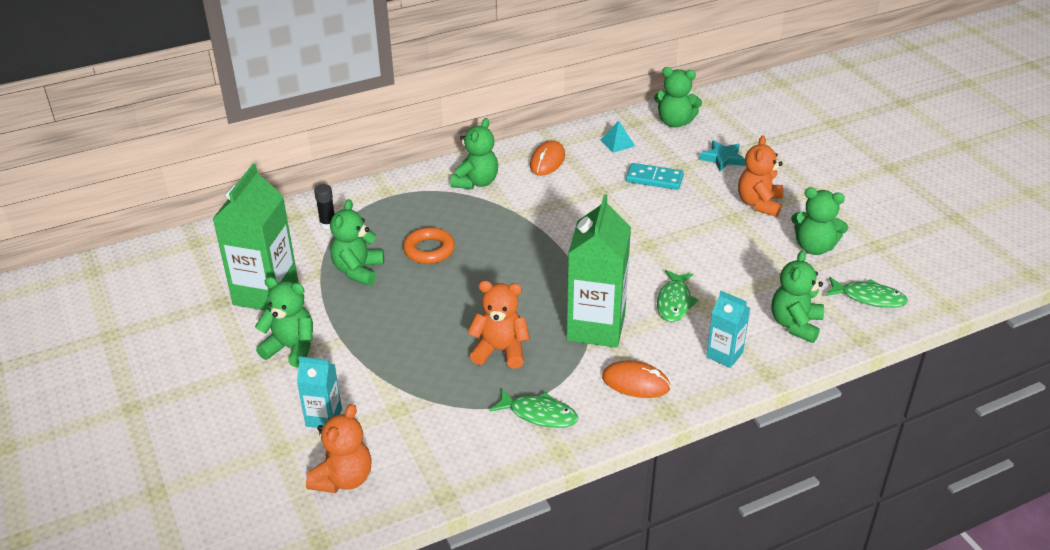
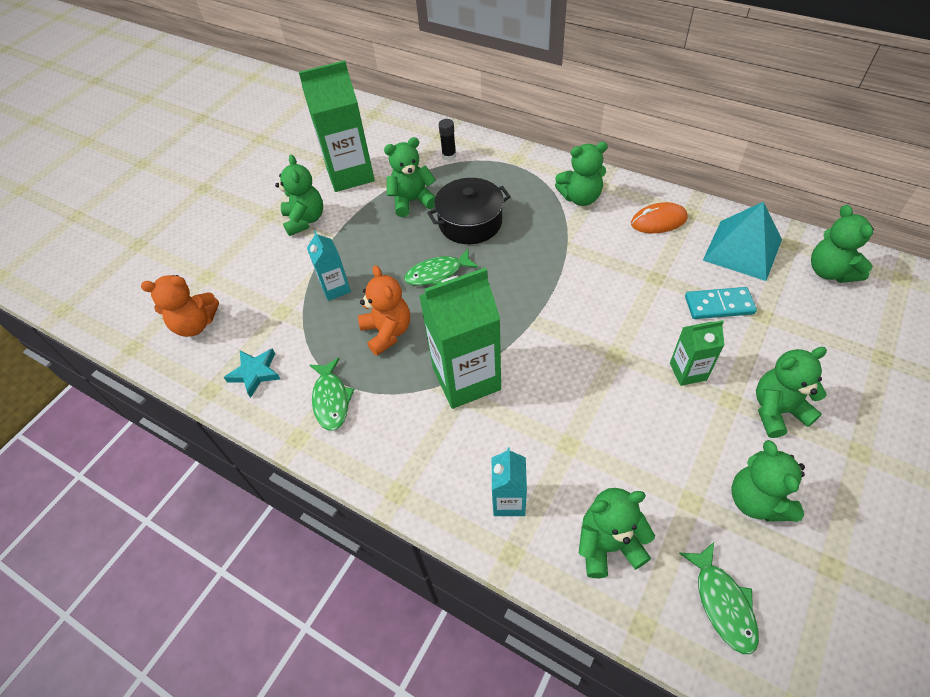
camera: 60 degrees right, 15 degrees up
turquoise carton [297,356,342,428] -> turquoise carton moved to [307,231,351,301]
orange ring [403,227,455,264] -> black pot [427,178,511,244]
turquoise pyramid [600,121,635,153] -> turquoise pyramid [703,202,782,281], size x2.10
orange mouse [602,360,671,398] -> none
turquoise domino [626,163,684,190] -> turquoise domino turned 75 degrees counterclockwise [685,287,757,319]
green fish [657,270,699,322] -> green fish moved to [404,249,479,286]
turquoise star [700,140,745,171] -> turquoise star moved to [224,348,280,398]
orange teddy bear [738,135,784,217] -> green teddy bear [756,347,827,438]
none -> green carton [670,320,724,386]

